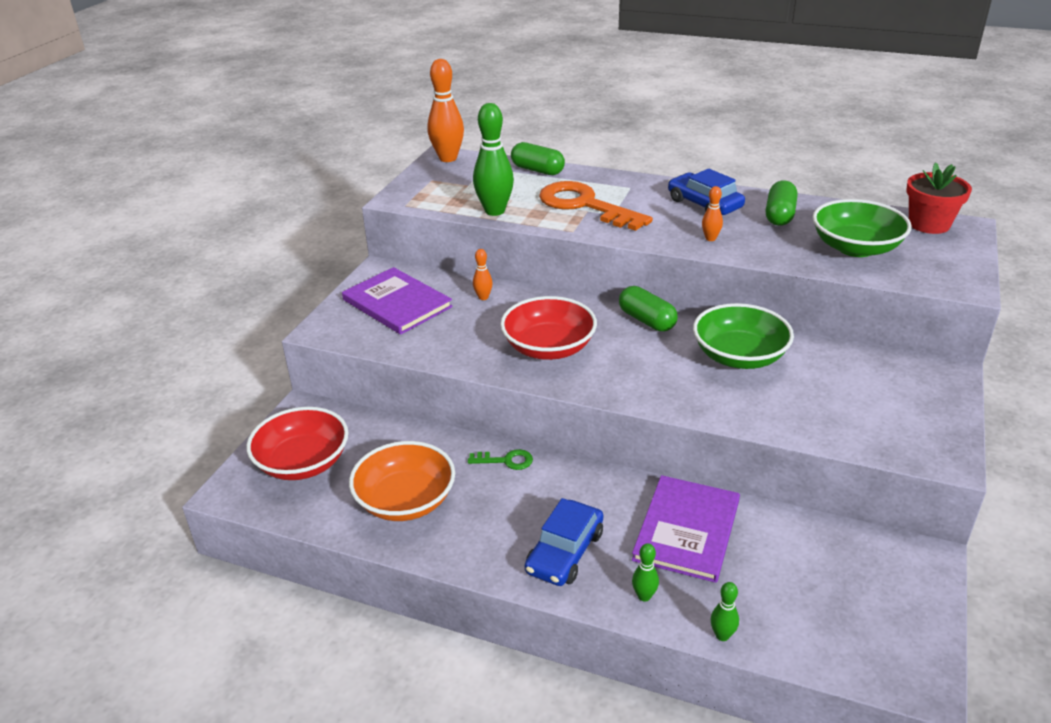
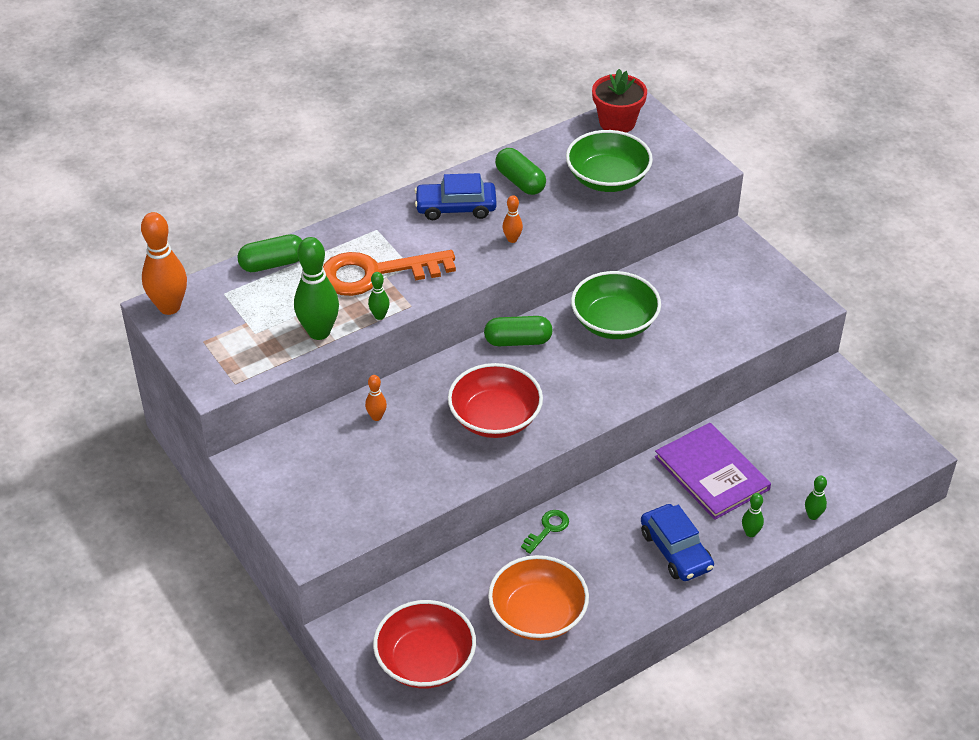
camera: 55 degrees left, 10 degrees up
purple book [342,267,453,335] -> none
none -> green bowling pin [368,272,390,320]

